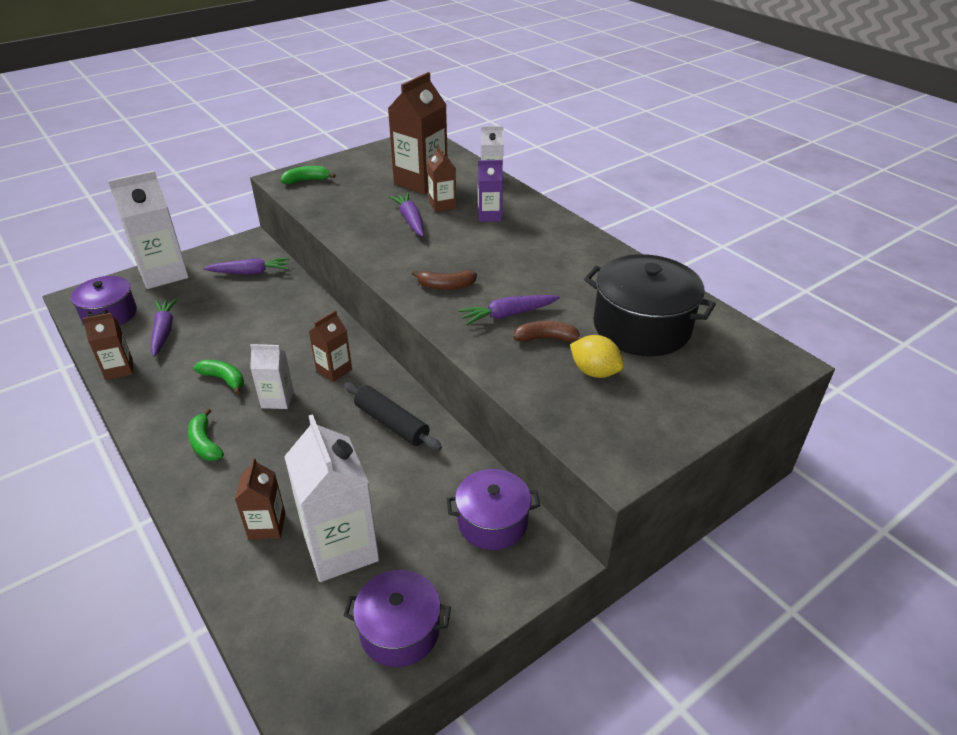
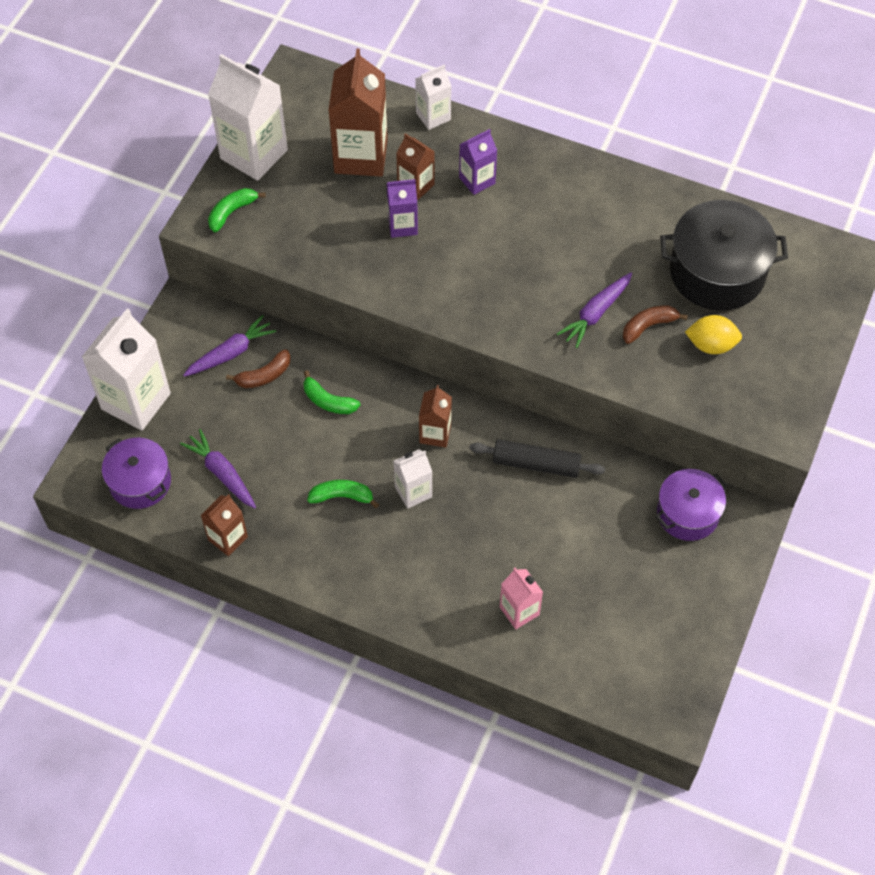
camera: 30 degrees left, 20 degrees up
green banana [188,408,224,461] -> green banana moved to [303,370,361,414]
brown carton [235,458,285,540] -> pink carton [500,568,543,629]
white carton [284,415,379,582] -> white carton moved to [208,54,288,181]
purple pot [344,570,451,667] -> none
purple carrot [389,193,424,237] -> purple carton [387,179,418,238]
brown banana [411,270,477,290] -> brown banana moved to [226,349,291,388]

